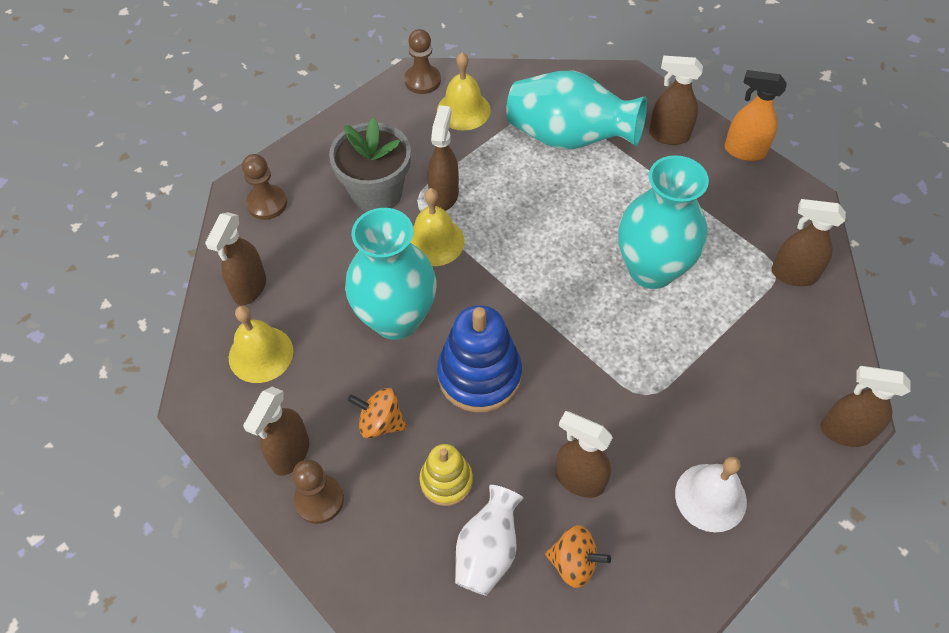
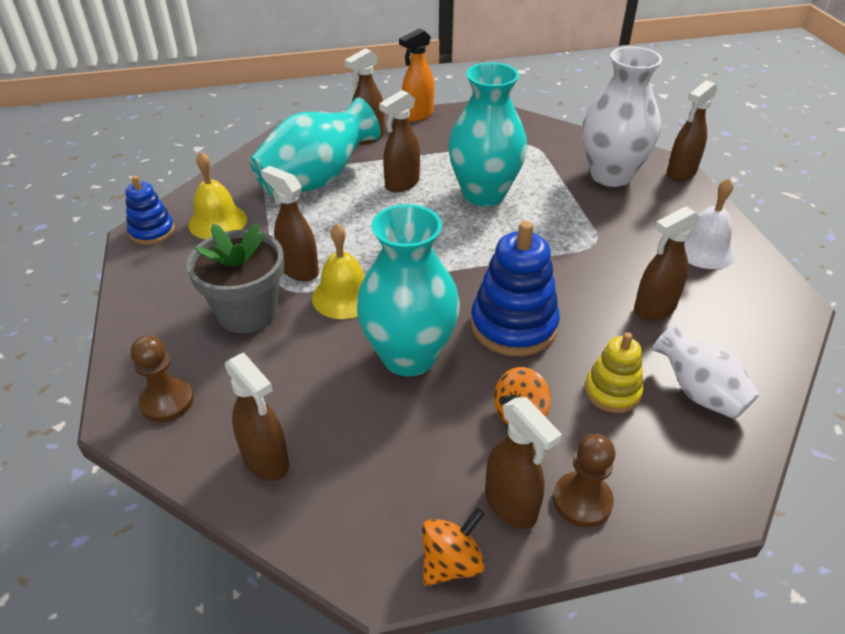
camera: 60 degrees left, 15 degrees down
yellow bell [229,306,294,383] -> none
brown pawn [404,29,441,94] -> blue stacking toy [125,176,175,245]
orange spinning top [545,525,611,588] -> orange spinning top moved to [422,508,485,586]
brown spray bottle [771,199,846,286] -> brown spray bottle moved to [379,90,420,192]
none -> white vase [583,47,662,187]

